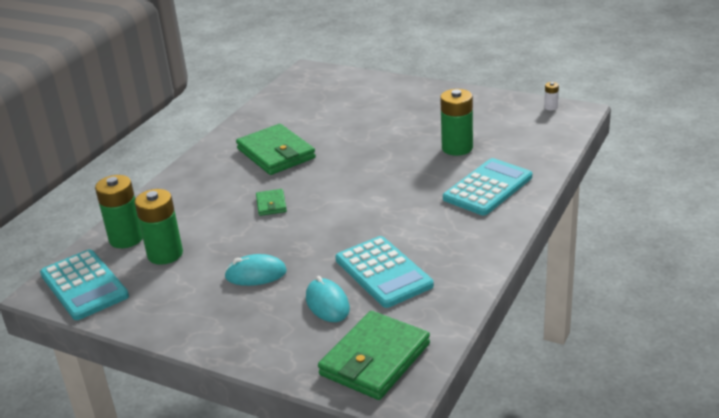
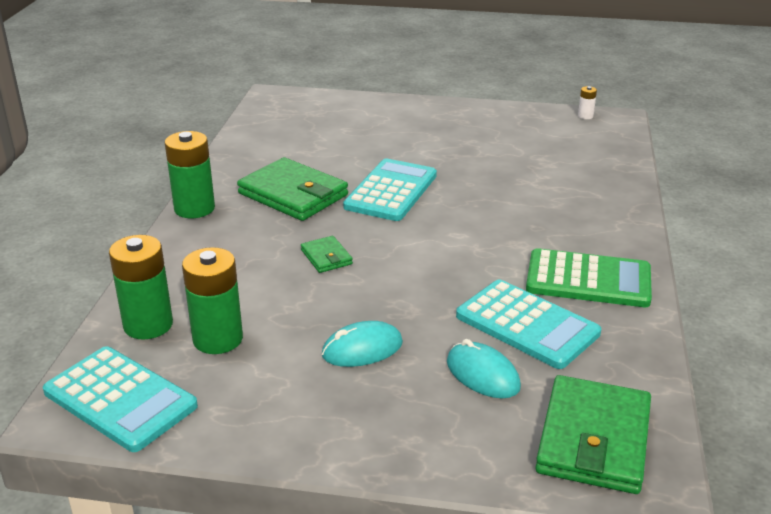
camera: 20 degrees left, 0 degrees up
green battery [440,89,473,156] -> green battery moved to [165,131,215,218]
turquoise calculator [443,158,532,215] -> turquoise calculator moved to [343,158,437,221]
none -> green calculator [526,248,652,307]

